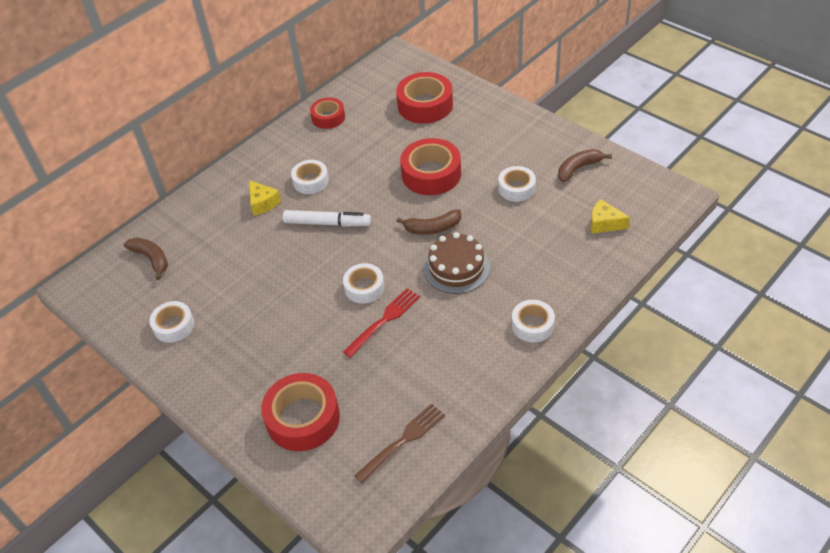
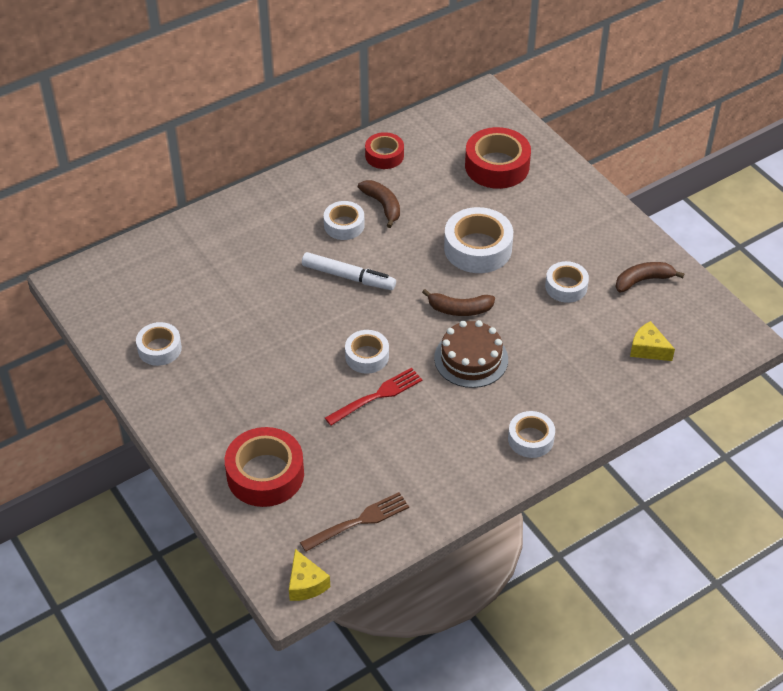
camera: 10 degrees right, 0 degrees up
brown banana [124,238,168,280] -> brown banana moved to [358,180,400,228]
yellow cheese [249,180,281,216] -> yellow cheese moved to [289,549,330,601]
red tape [400,138,461,195] -> white tape [444,207,513,273]

